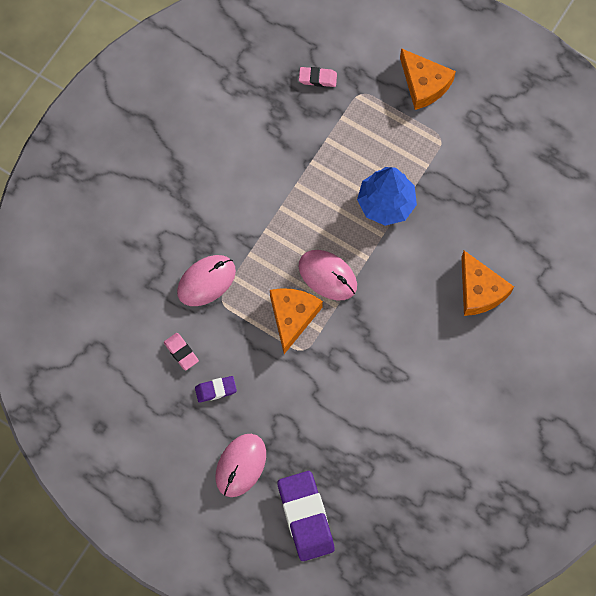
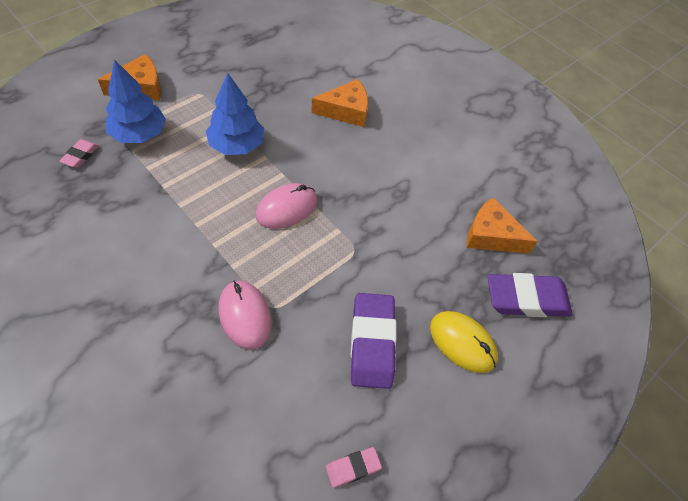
camera: 80 degrees left, 15 degrees down
pink eraser [164,333,199,371] -> pink eraser moved to [326,447,382,488]
purple eraser [195,376,237,403] -> purple eraser [351,293,397,389], size x2.02
pink mouse [215,434,266,497] -> yellow mouse [430,311,498,373]
orange cheese [270,288,323,354] -> orange cheese moved to [467,197,538,254]
none -> blue tree [106,59,166,143]

